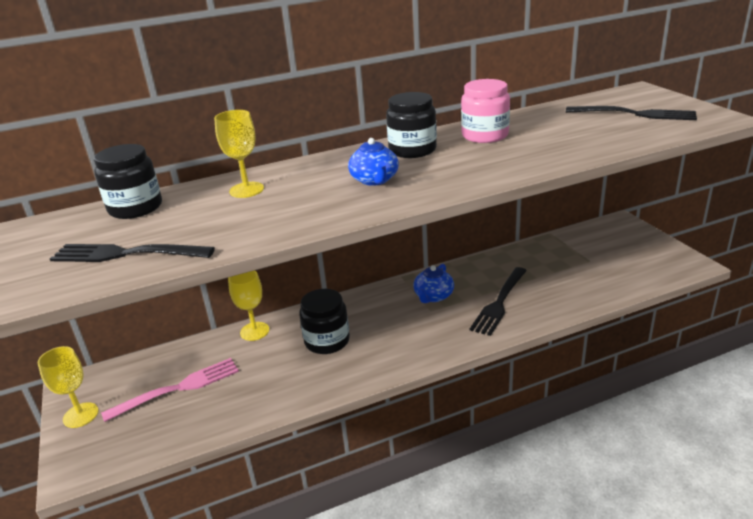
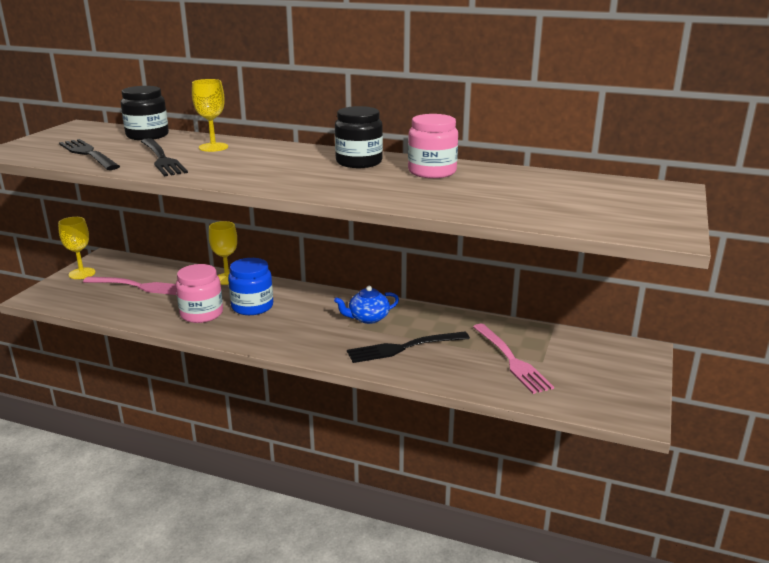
camera: 40 degrees right, 5 degrees down
black jar [299,289,350,354] -> blue jar [228,258,273,315]
blue teapot [348,138,399,186] -> none
black fork [566,106,697,120] -> black fork moved to [141,138,188,176]
none -> pink jar [176,264,223,323]
none -> pink fork [473,324,554,394]

